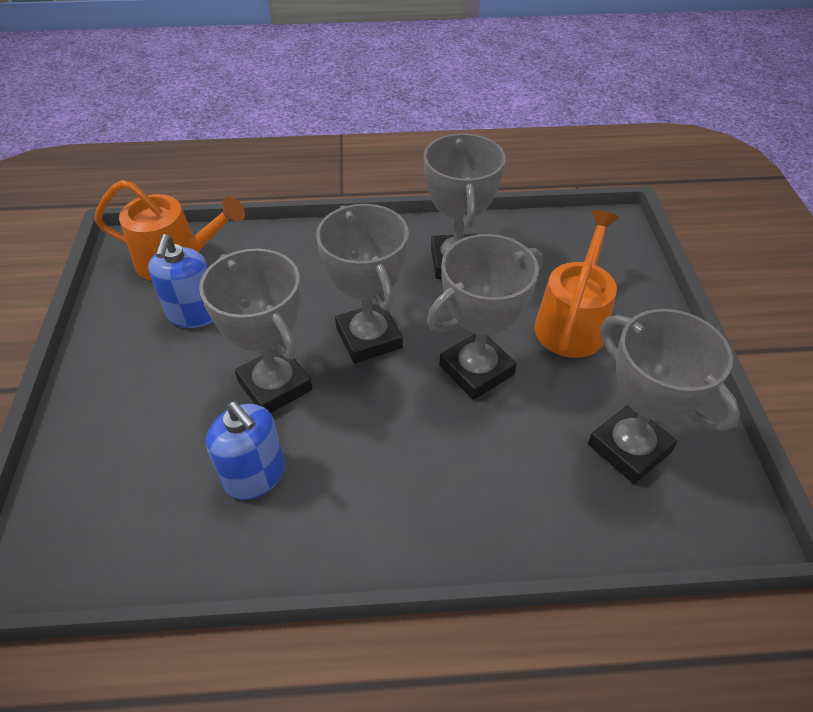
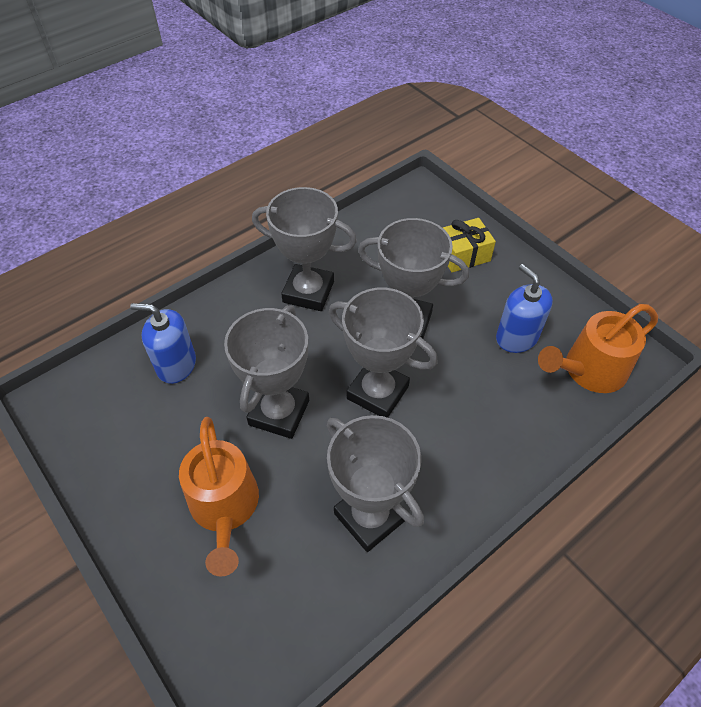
camera: 145 degrees right, 5 degrees up
blue soap dispenser [206,401,285,500] -> blue soap dispenser moved to [130,303,196,384]
grey trophy [588,309,740,484] -> grey trophy moved to [252,187,357,311]
none -> yellow gift [443,218,496,272]

